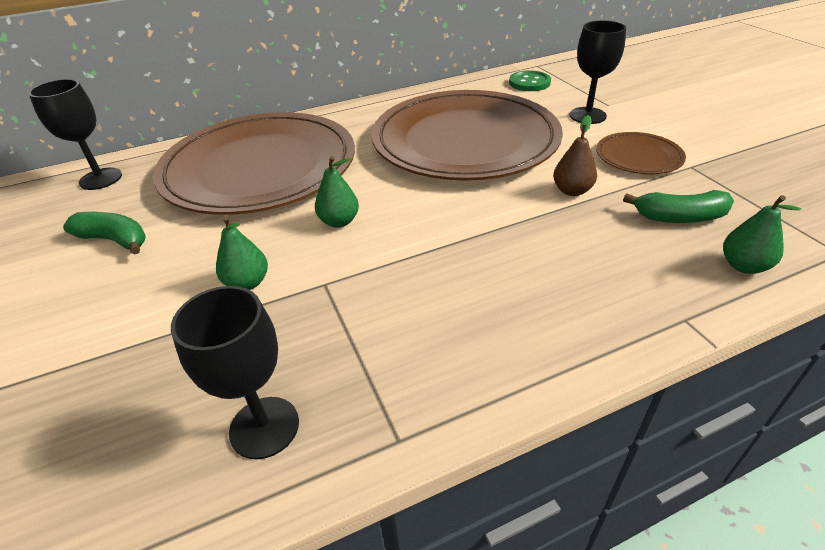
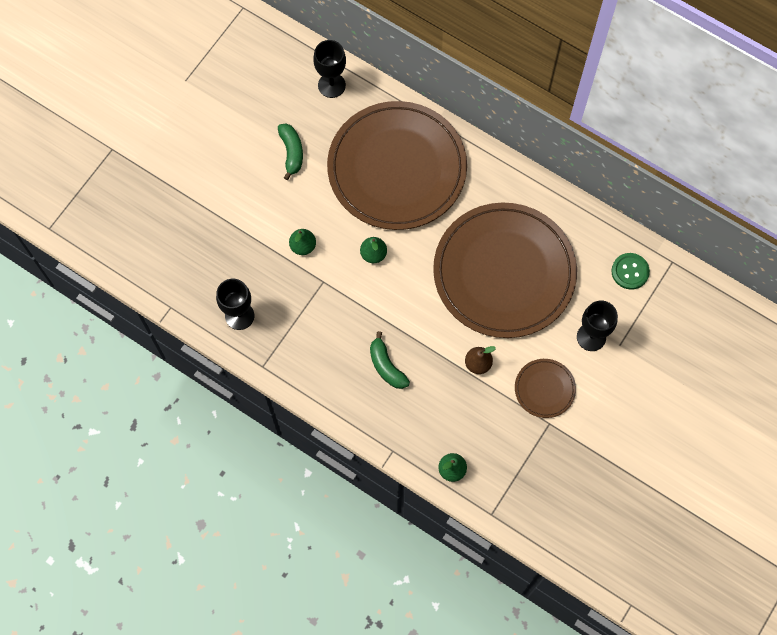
camera: 55 degrees right, 30 degrees up
green banana [623,190,734,223] -> green banana moved to [370,331,410,389]

